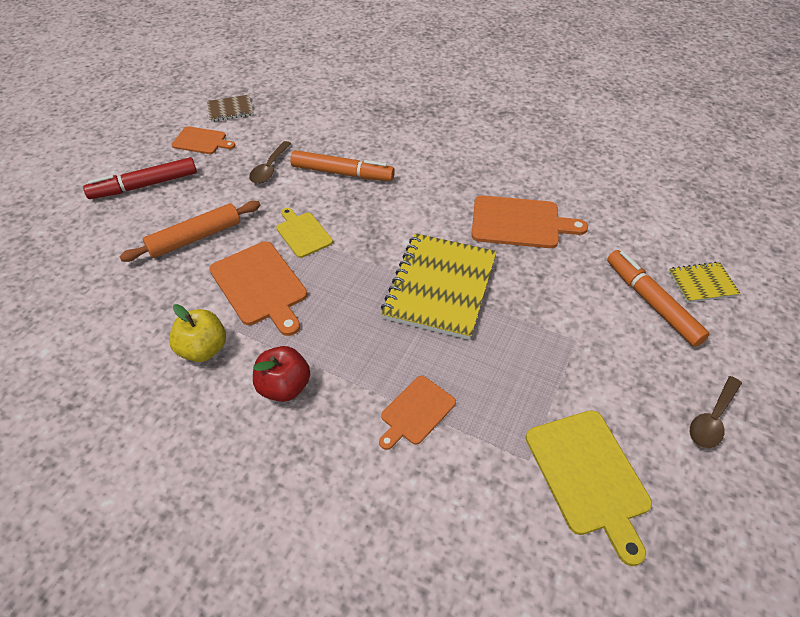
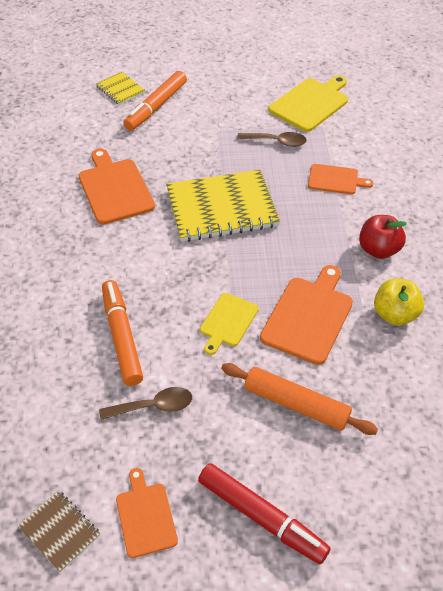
camera: 120 degrees left, 0 degrees up
brown spoon [690,376,742,449] -> brown spoon moved to [237,132,307,147]

